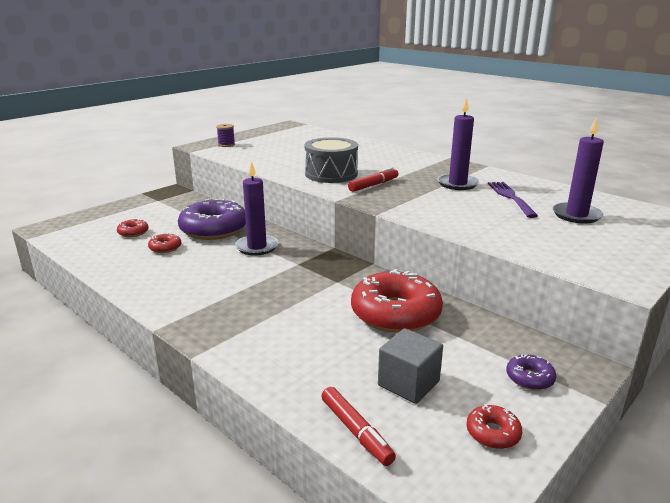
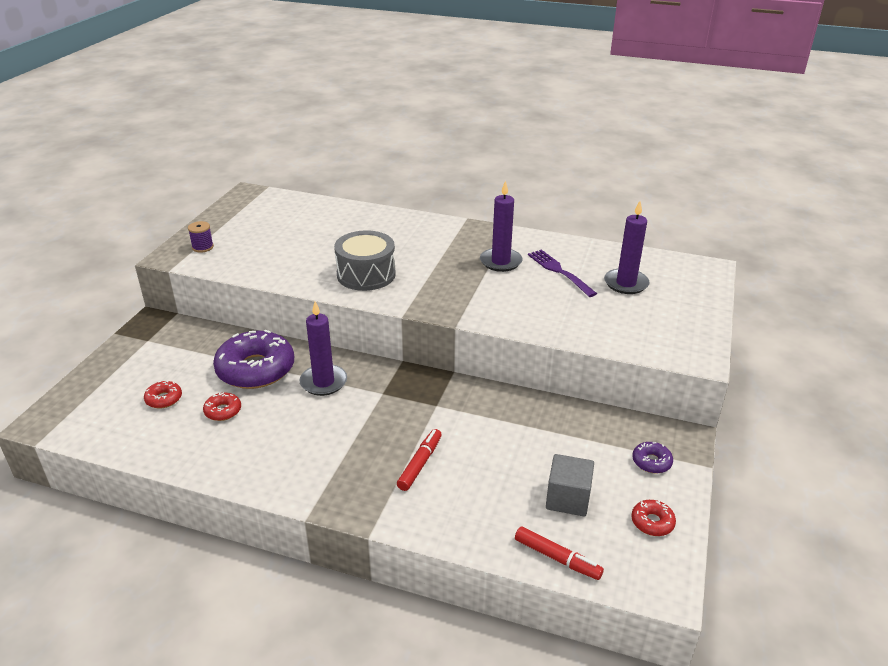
camera: 25 degrees left, 10 degrees up
red marker [348,167,399,192] -> red marker moved to [397,429,442,491]
red donut [351,269,443,333] -> none

